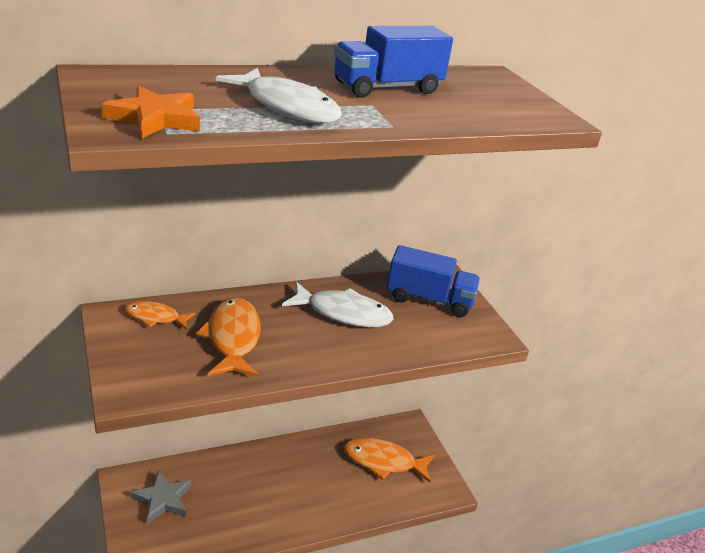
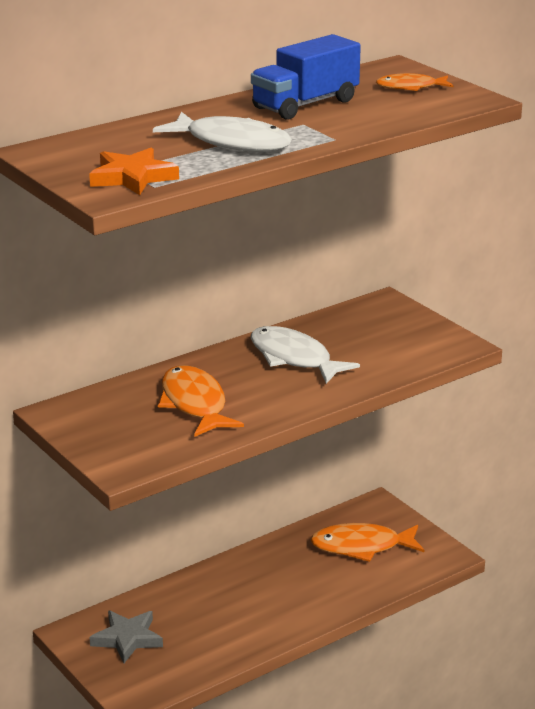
camera: 10 degrees left, 5 degrees down
orange fish [125,301,196,329] -> orange fish moved to [376,73,454,91]
white fish [282,282,394,327] -> white fish turned 135 degrees counterclockwise [251,326,360,384]
blue truck [387,245,480,317] -> none

